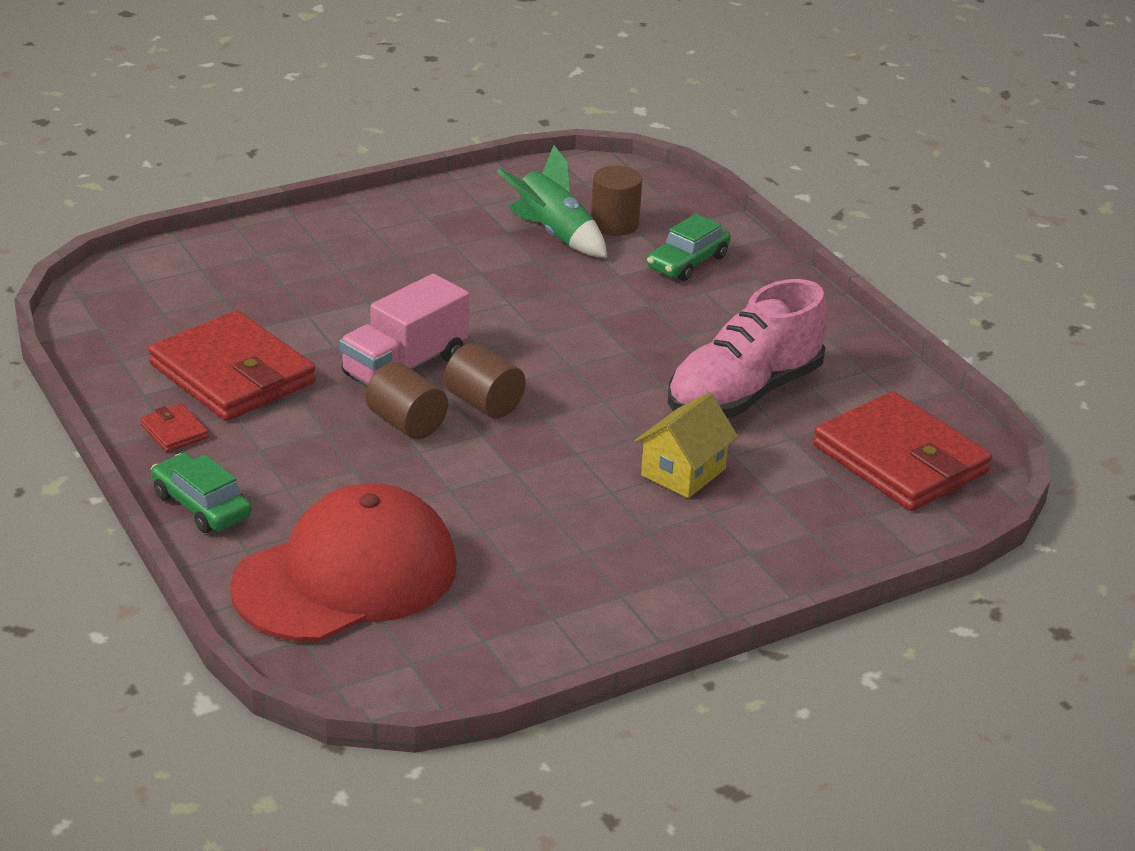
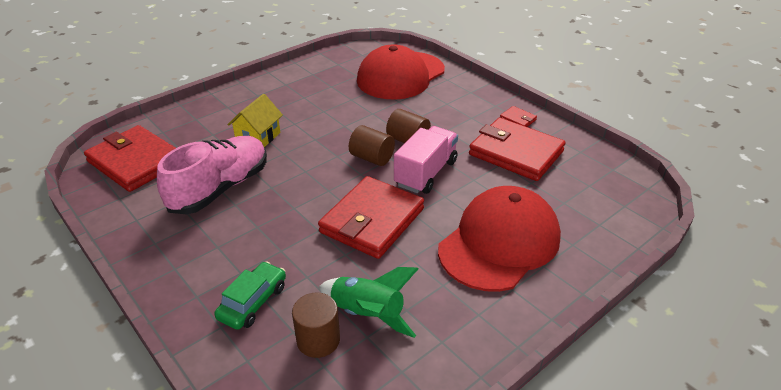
camera: 170 degrees right, 5 degrees up
green car [151,453,251,533] -> none
none -> red wallet [318,176,424,259]
none -> red cap [438,186,561,292]

